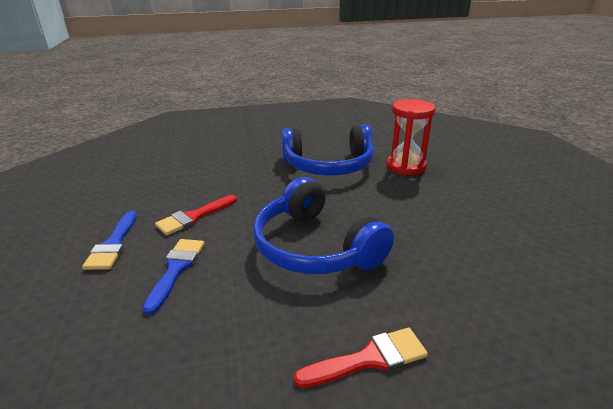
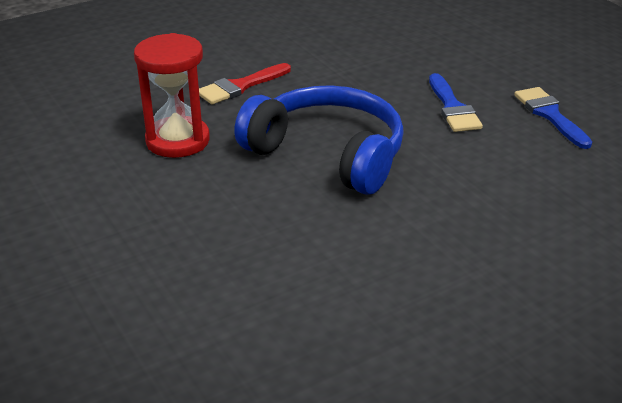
camera: 160 degrees right, 5 degrees up
red brush [155,195,237,235] -> none
blue headphones [281,125,374,175] -> none
red hourglass [387,99,436,175] -> red hourglass moved to [134,33,210,158]

